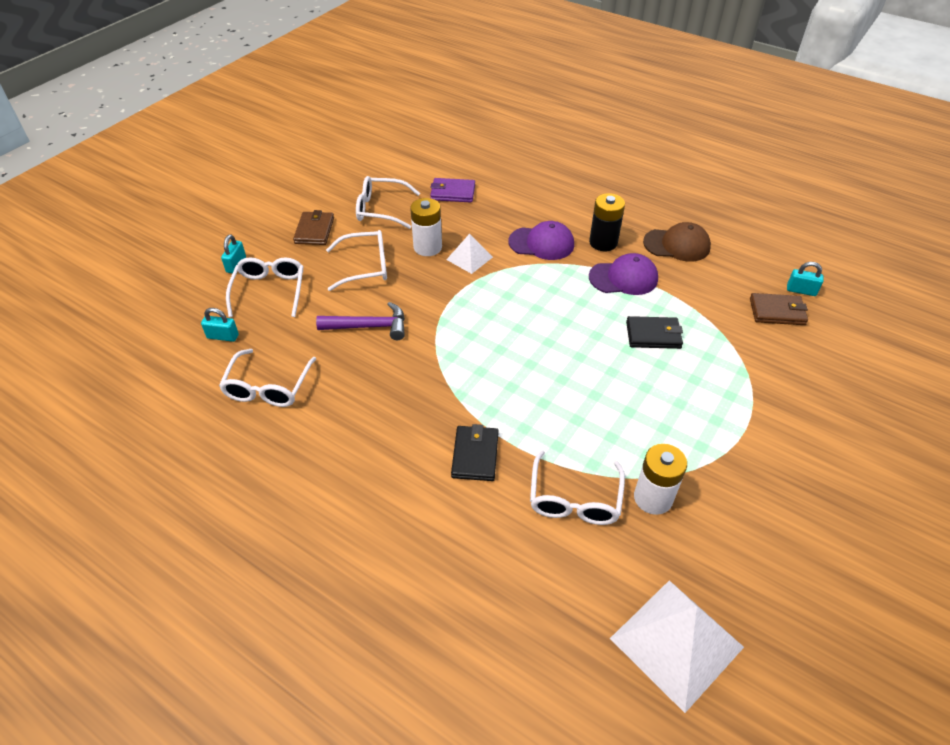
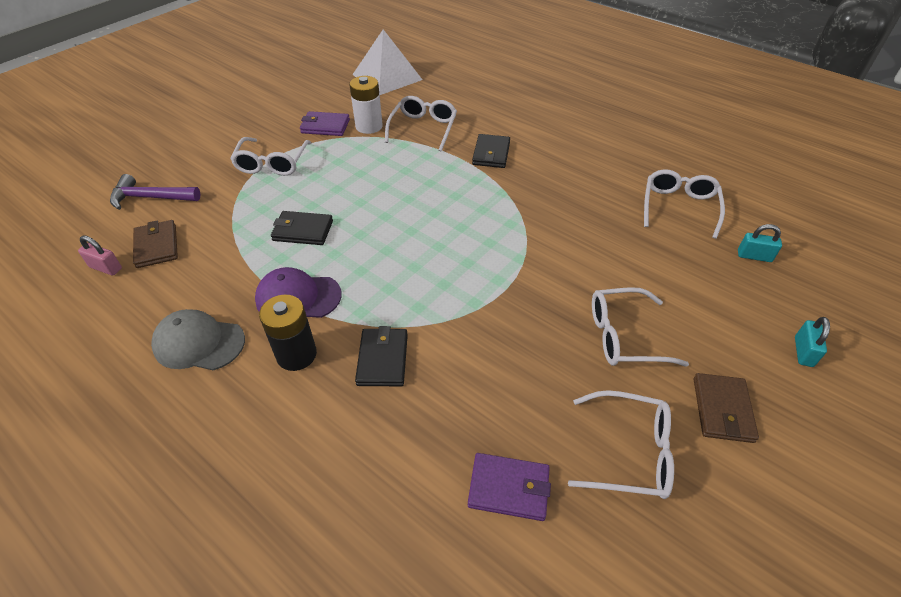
camera: 175 degrees left, 0 degrees up
white glasses [226,258,303,317] -> white glasses moved to [230,137,311,176]
purple hammer [316,302,405,340] -> purple hammer moved to [110,174,200,210]
white battery [410,198,442,256] -> none
white pyramid [446,234,493,274] -> none
purple cap [508,221,574,260] -> black wallet [355,326,408,386]
brown cap [643,222,711,262] -> grey cap [151,309,245,370]
brown wallet [750,293,808,325] -> brown wallet turned 60 degrees clockwise [133,220,178,268]
turquoise padlock [787,262,824,296] -> pink padlock [78,235,122,276]
none -> purple wallet [300,111,350,136]

